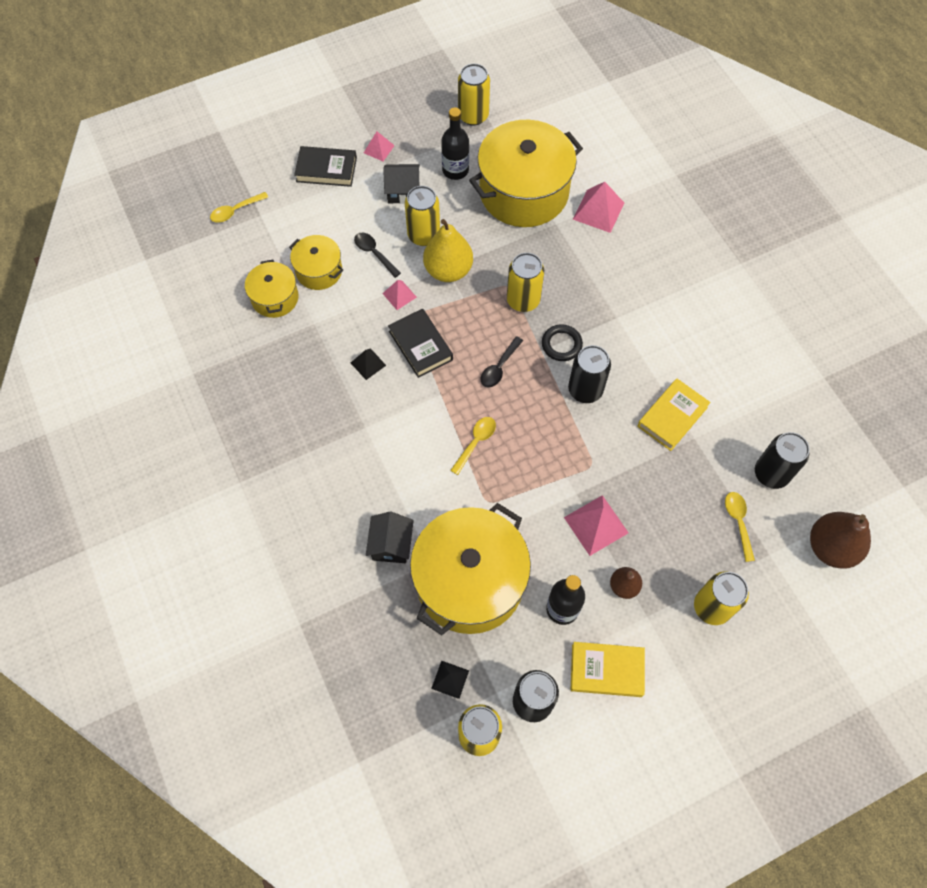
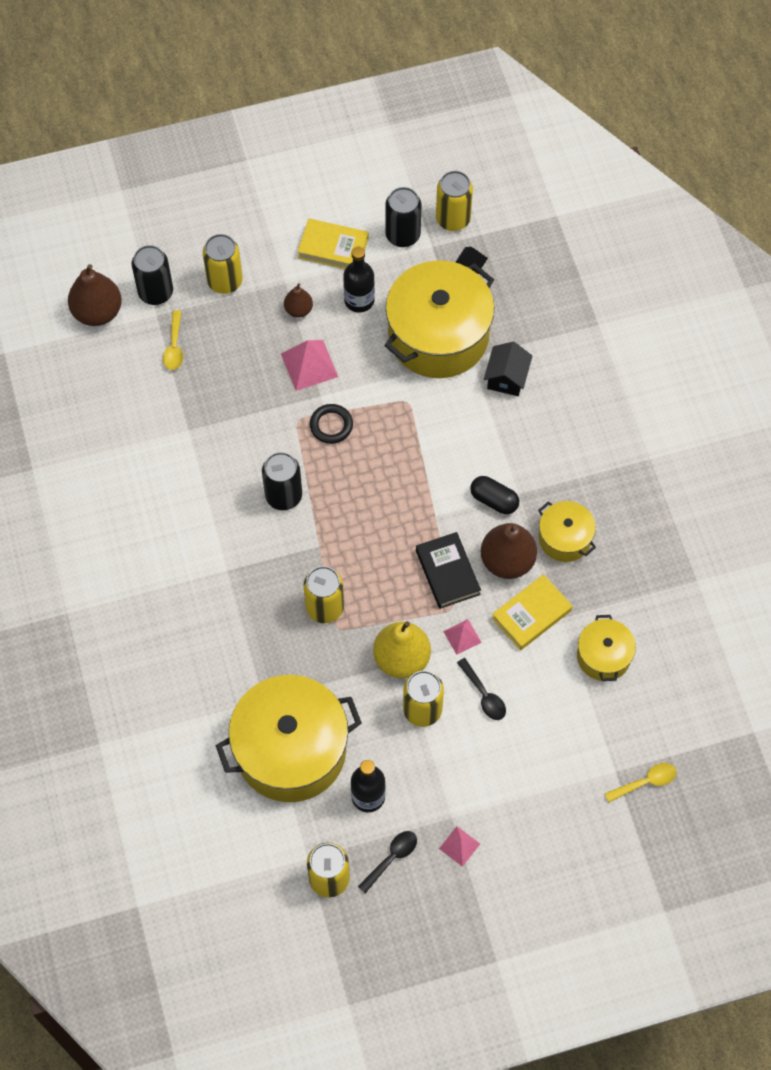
camera: 170 degrees left, 0 degrees up
yellow pot [289,235,343,290] -> yellow pot moved to [538,501,596,562]
black book [294,146,357,187] -> none
black pyramid [351,348,386,380] -> brown pear [481,523,537,579]
black house [383,164,420,204] -> none
yellow spoon [450,417,496,475] -> none
black spoon [480,336,523,387] -> black spoon moved to [358,831,417,893]
black ring [542,324,583,361] -> black ring moved to [310,404,353,444]
pink pyramid [573,182,624,233] -> none
yellow book [637,379,711,451] -> yellow book moved to [492,574,572,650]
black can [755,432,809,489] -> black can moved to [132,245,173,305]
none -> black capsule [470,476,519,514]

